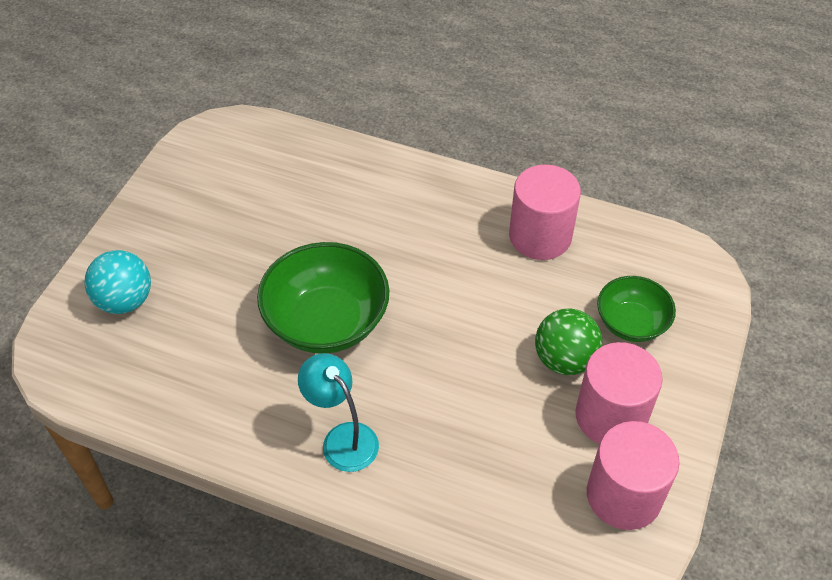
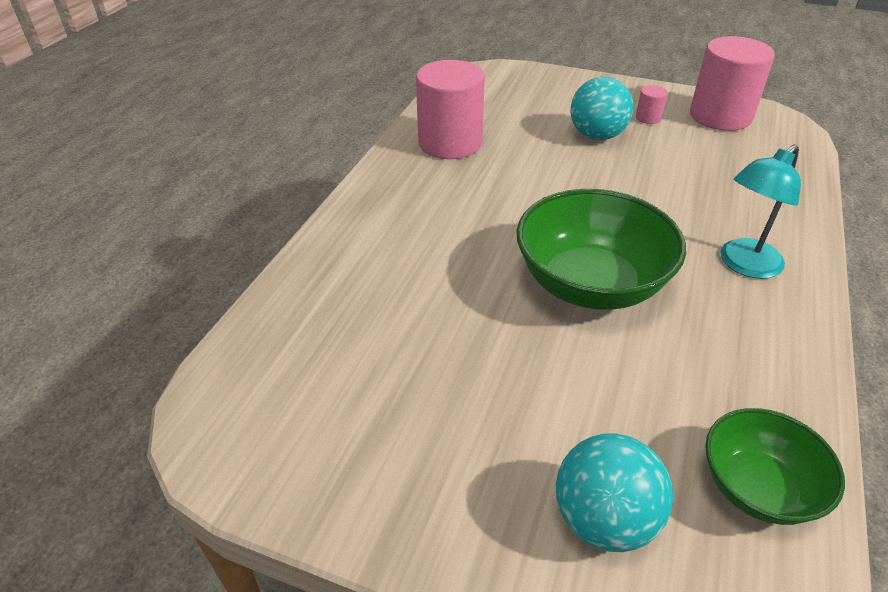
camera: 90 degrees left, 10 degrees down
green ball [535,308,602,375] -> turquoise ball [571,77,633,140]
pink cylinder [575,342,663,444] -> pink cylinder [636,85,668,124], size x0.42
green bowl [597,276,676,342] -> green bowl moved to [705,408,845,525]

